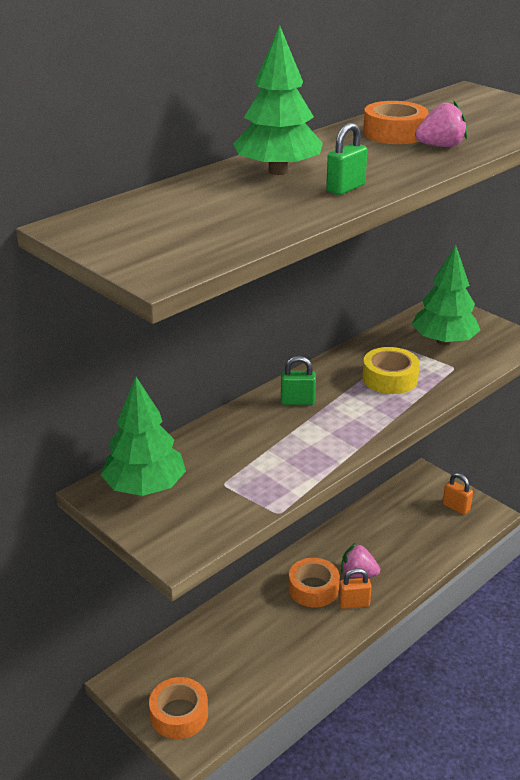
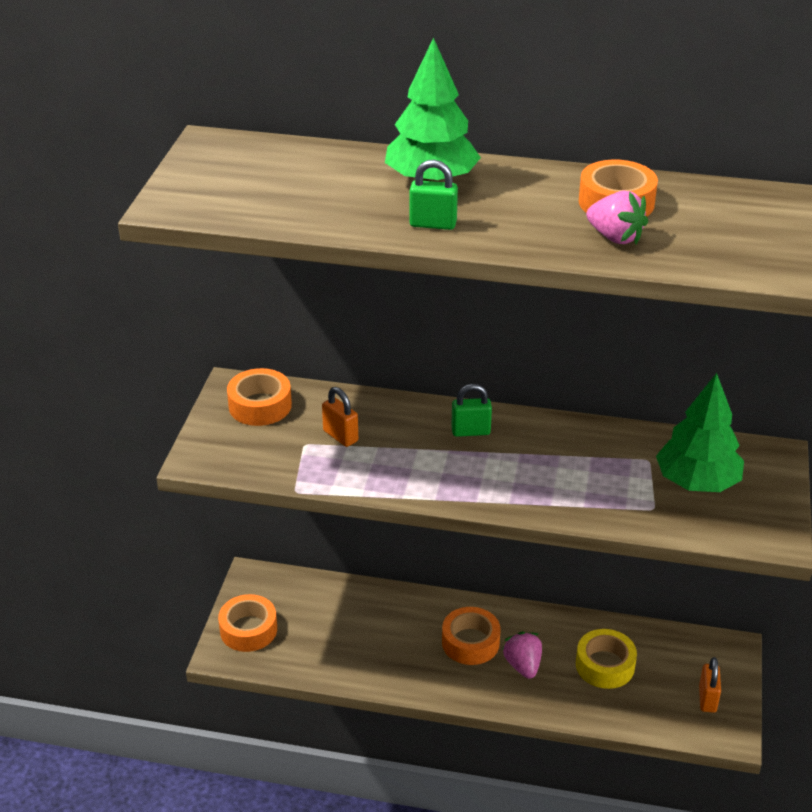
camera: 55 degrees right, 5 degrees up
green tree [101,377,186,496] -> orange tape [227,368,292,426]
green padlock [281,356,316,405] -> green padlock turned 60 degrees counterclockwise [451,384,492,437]
orange padlock [338,568,372,609] -> orange padlock moved to [322,387,358,447]
yellow tape [362,347,420,394] -> yellow tape moved to [576,629,637,689]

